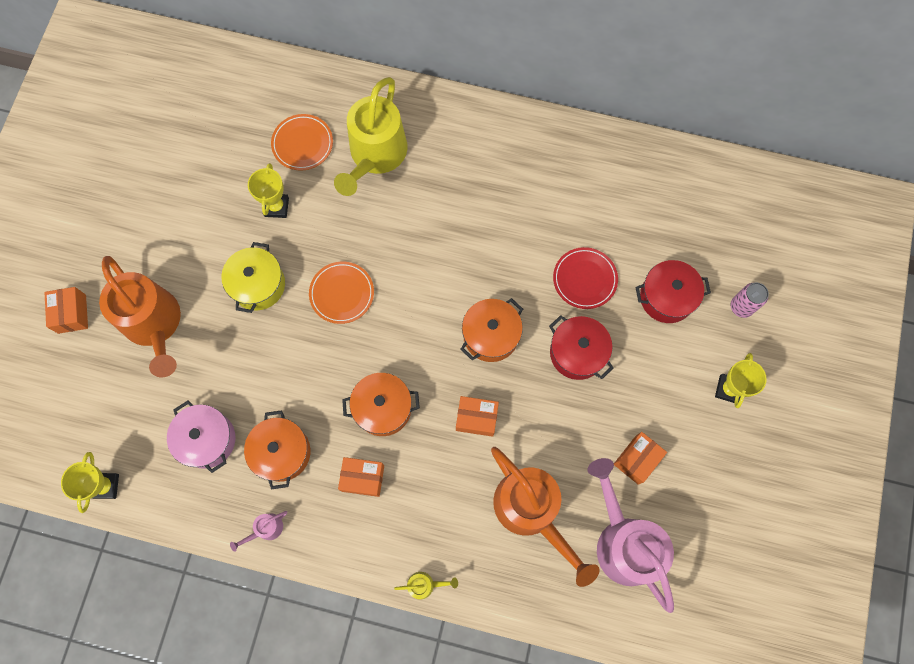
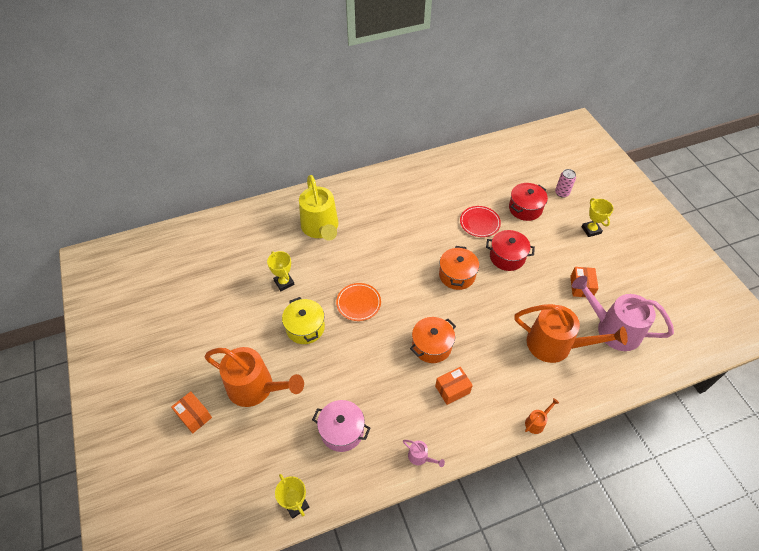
camera: 35 degrees left, 20 degrees down
pink watering can [230,511,287,552] -> pink watering can turned 75 degrees counterclockwise [403,440,445,467]
orange pot [244,410,310,489] -> none
orange plate [271,114,333,171] -> none
yellow watering can [394,572,458,599] -> orange watering can [525,398,559,434]
orange box [456,396,499,437] -> none

